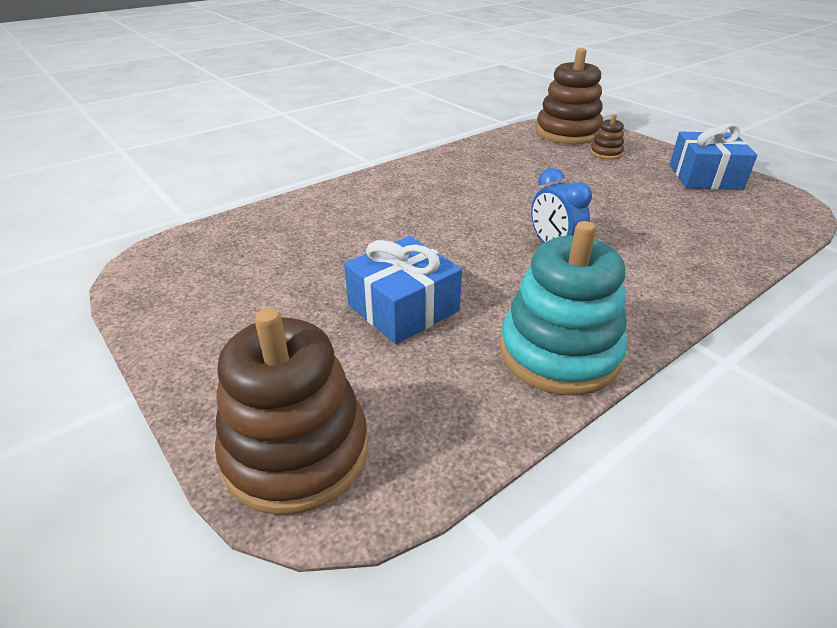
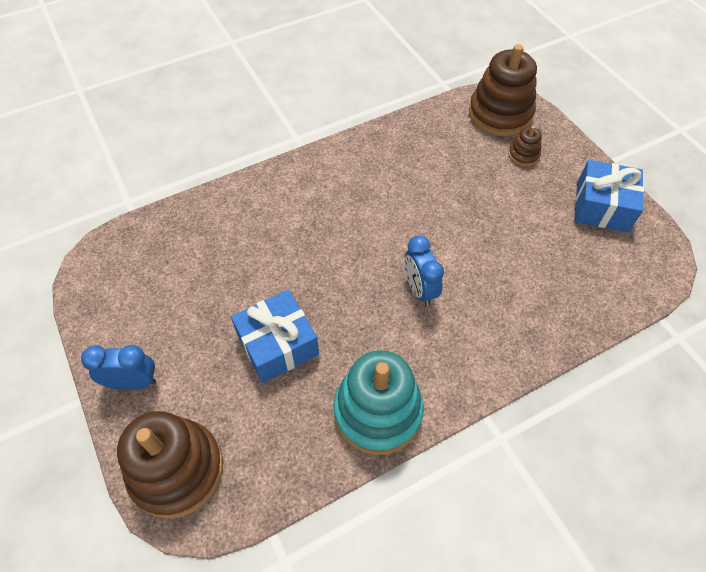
camera: 10 degrees right, 20 degrees up
none -> blue clock [81,345,156,390]

